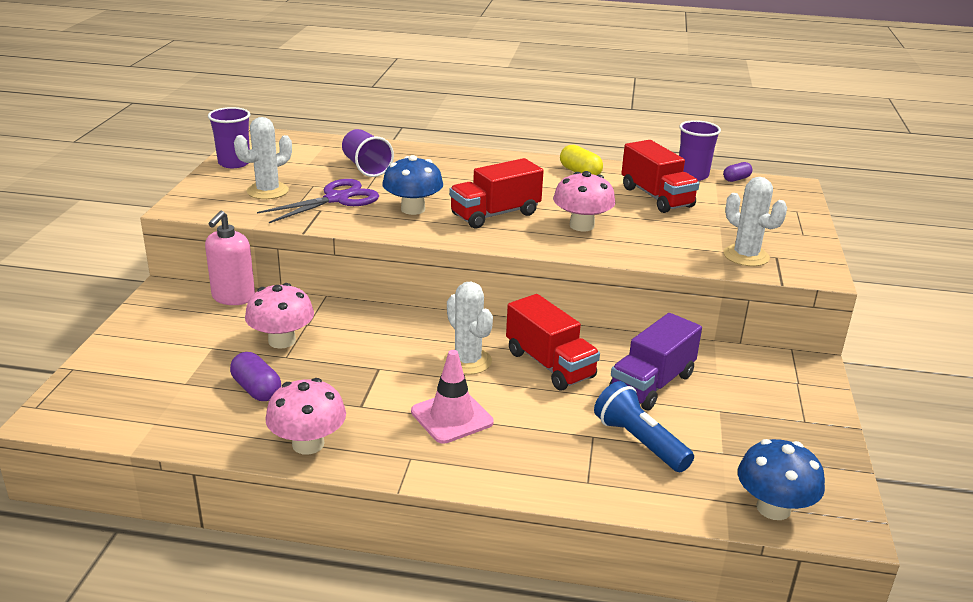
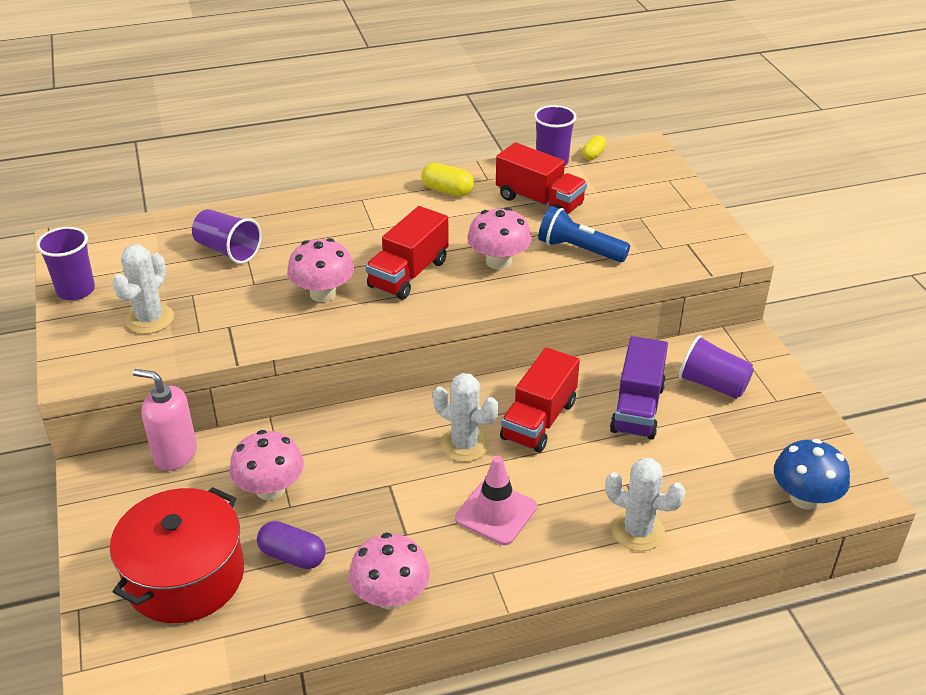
camera: 25 degrees left, 10 degrees up
pink soap dispenser [205,211,255,305] -> pink soap dispenser turned 120 degrees clockwise [133,369,197,471]
purple scissors [257,179,379,223] -> none
blue mushroom [382,155,443,215] -> pink mushroom [287,238,354,302]
red truck [506,294,600,390] -> red truck turned 90 degrees clockwise [500,347,580,453]
blue flashlight [594,381,694,472] -> blue flashlight moved to [538,206,630,262]
purple capsule [723,162,752,182] -> yellow capsule [582,135,606,160]
white cactus [723,177,787,266] -> white cactus moved to [605,458,685,551]
none -> red pot [110,487,244,623]
none -> purple cup [679,335,754,399]

